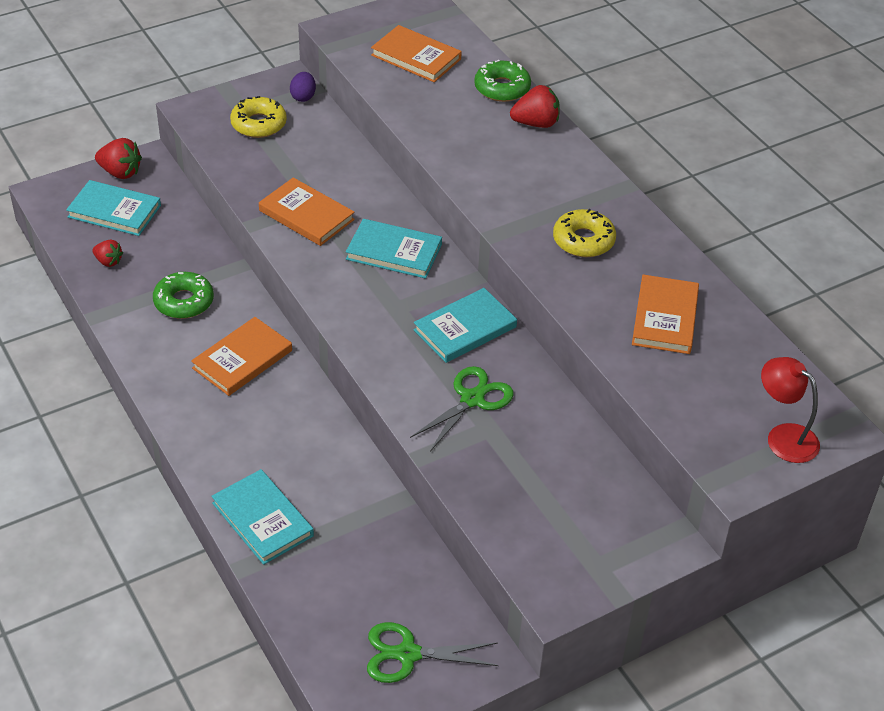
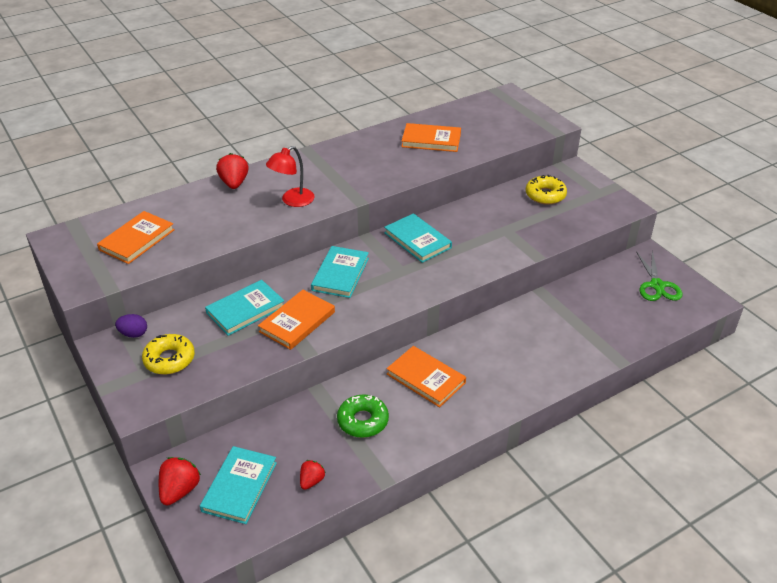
camera: 90 degrees left, 5 degrees down
turquoise book [211,469,314,565] -> turquoise book moved to [205,280,284,336]
green scissors [410,366,514,451] -> none
green donut [474,60,531,102] -> none
yellow donut [553,209,616,257] -> yellow donut moved to [525,175,567,205]
red lamp [761,357,820,463] -> red lamp moved to [266,146,315,207]

